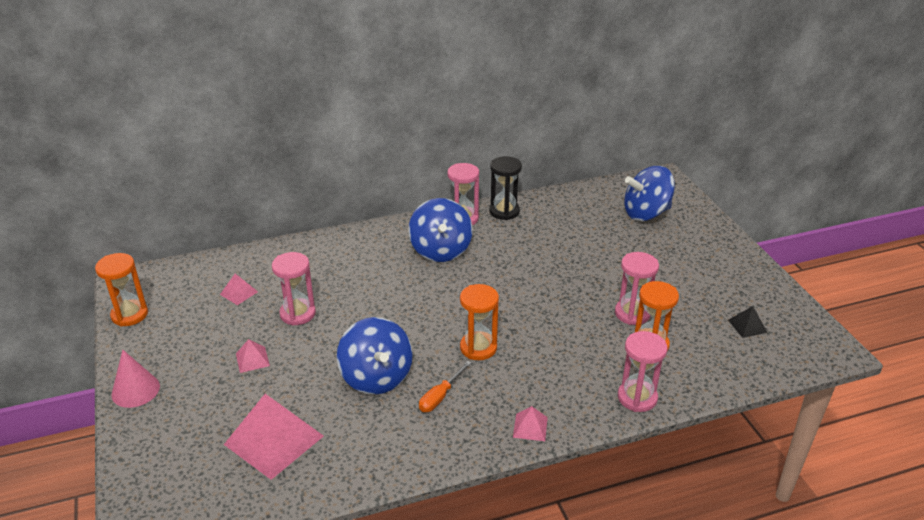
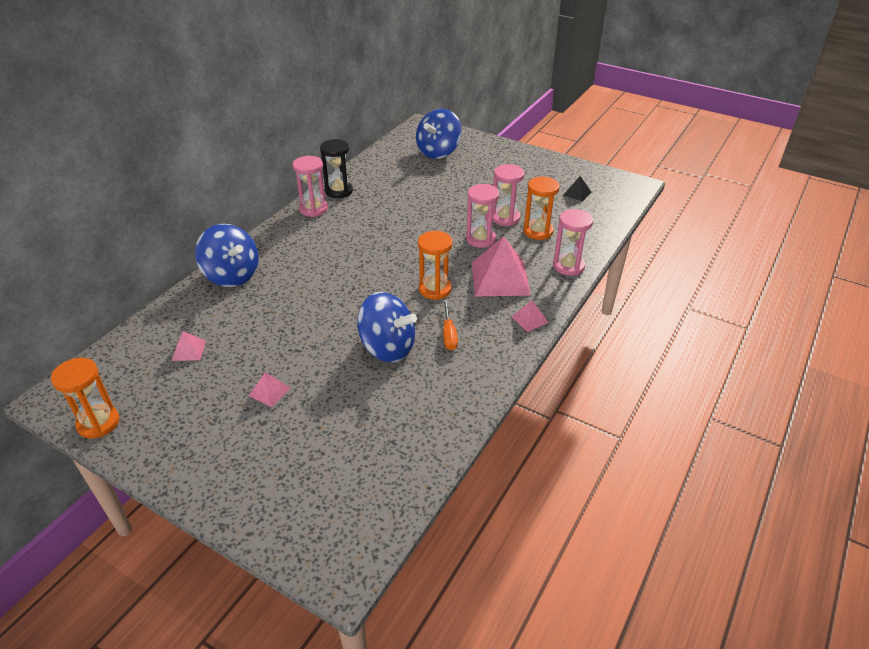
camera: 40 degrees left, 5 degrees up
pink cone [111,350,160,408] -> none
pink pyramid [224,394,324,480] -> pink pyramid moved to [472,236,531,296]
pink hourglass [272,252,316,326] -> pink hourglass moved to [466,184,499,248]
blue spinning top [408,198,473,262] -> blue spinning top moved to [195,224,259,287]

